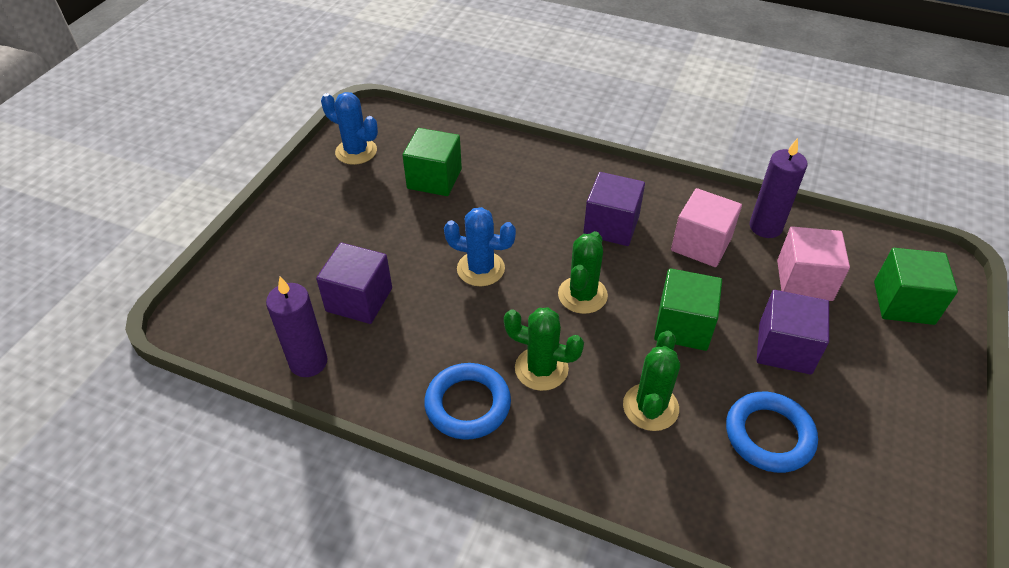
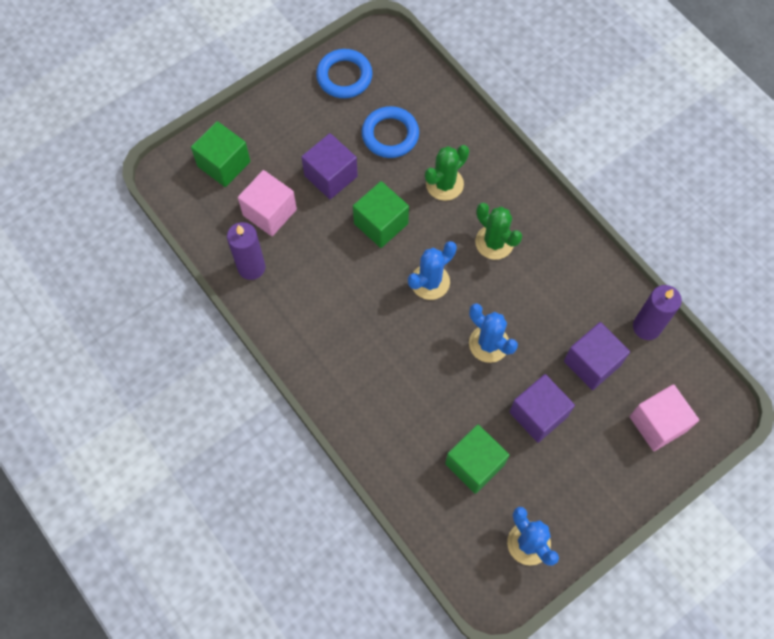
camera: 150 degrees left, 20 degrees up
blue ring [424,363,511,440] -> blue ring moved to [316,49,373,98]
green cactus [558,231,608,314] -> blue cactus [408,241,457,300]
purple cube [583,172,645,246] -> purple cube moved to [509,374,575,443]
pink cube [671,188,742,267] -> pink cube moved to [629,384,699,451]

